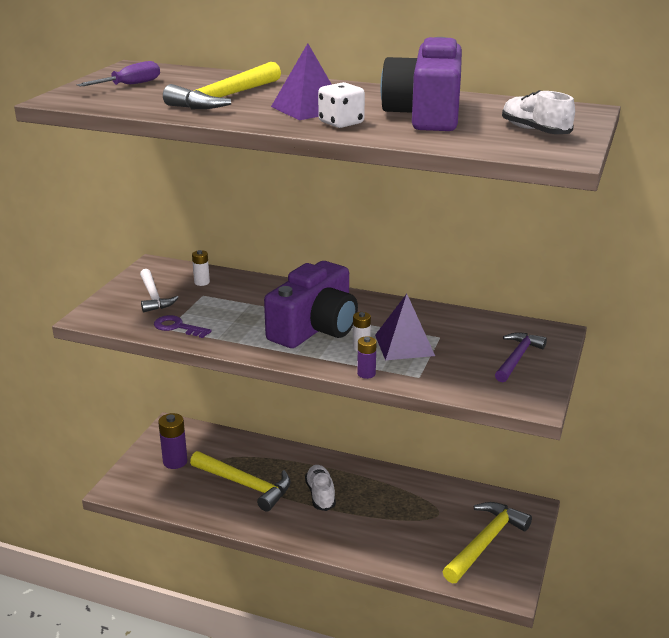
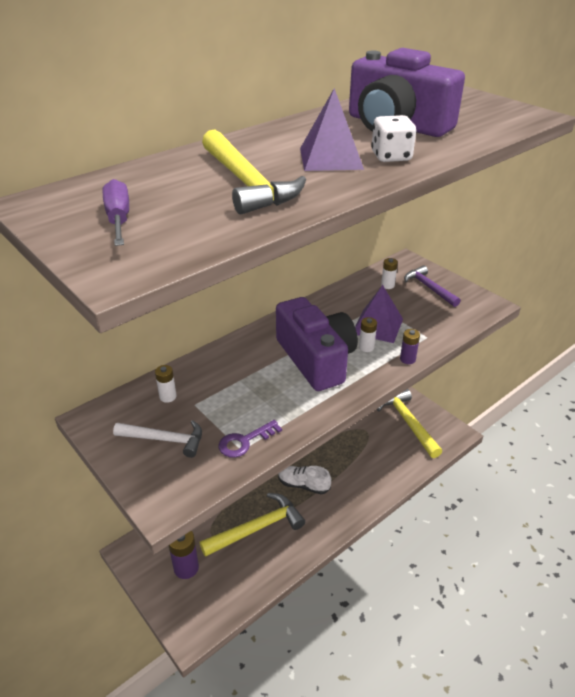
camera: 60 degrees left, 10 degrees up
white shoe [502,90,575,134] -> none
none -> white battery [381,258,398,289]

